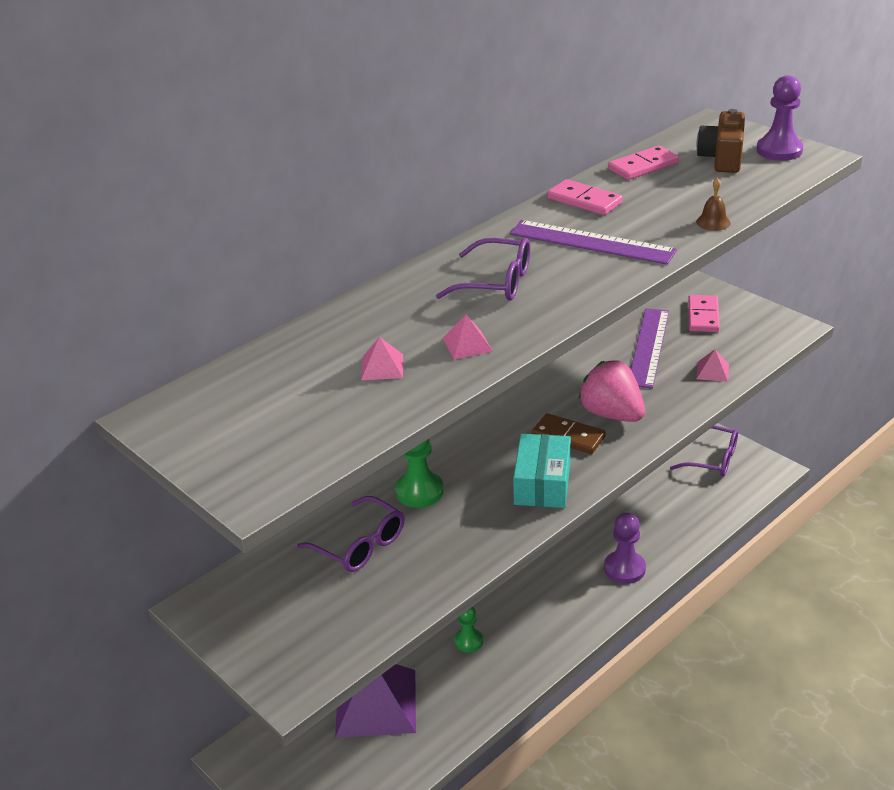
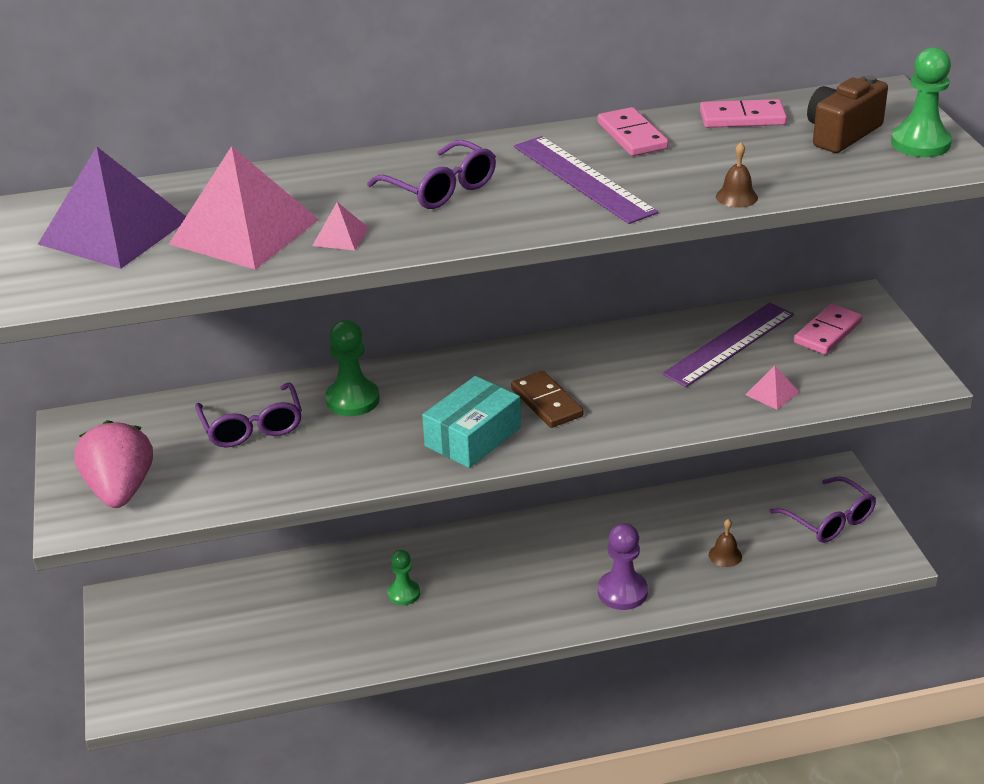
camera: 30 degrees right, 0 degrees up
purple pyramid [335,664,416,738] -> purple pyramid moved to [38,147,186,269]
pink pyramid [361,337,403,380] -> pink pyramid [169,146,319,269], size x2.40
pink strawberry [579,360,645,422] -> pink strawberry moved to [74,420,153,508]
purple pawn [756,75,803,161] -> green pawn [891,47,952,157]
none -> brown bell [709,519,742,567]

